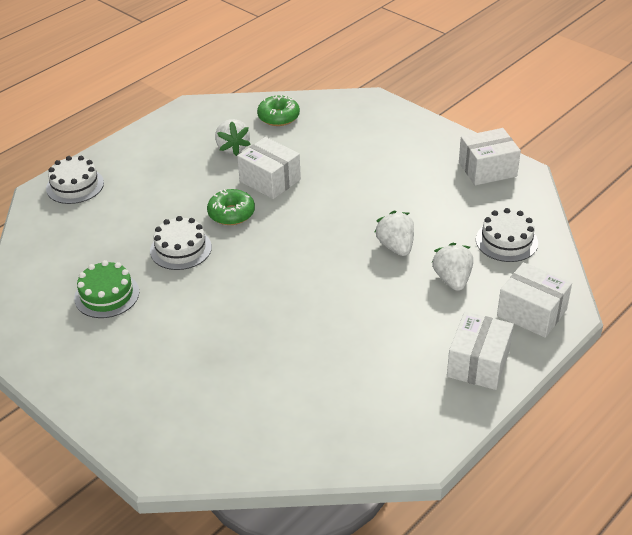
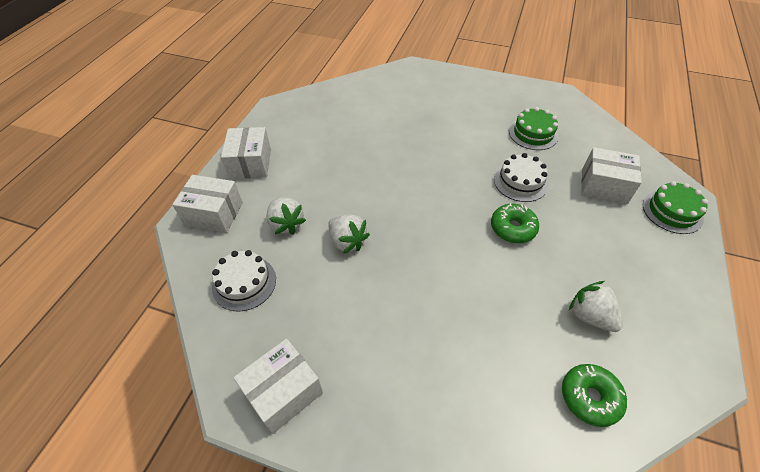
camera: 155 degrees right, 10 degrees up
white cake [46,156,104,204] -> green cake [643,181,708,234]
white box [237,137,301,199] -> white box moved to [581,147,642,205]

